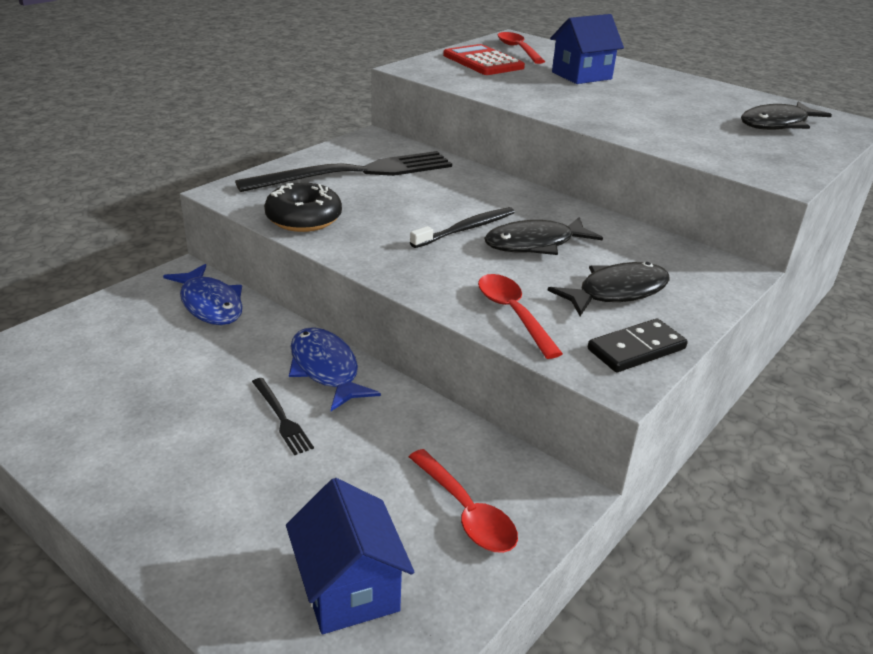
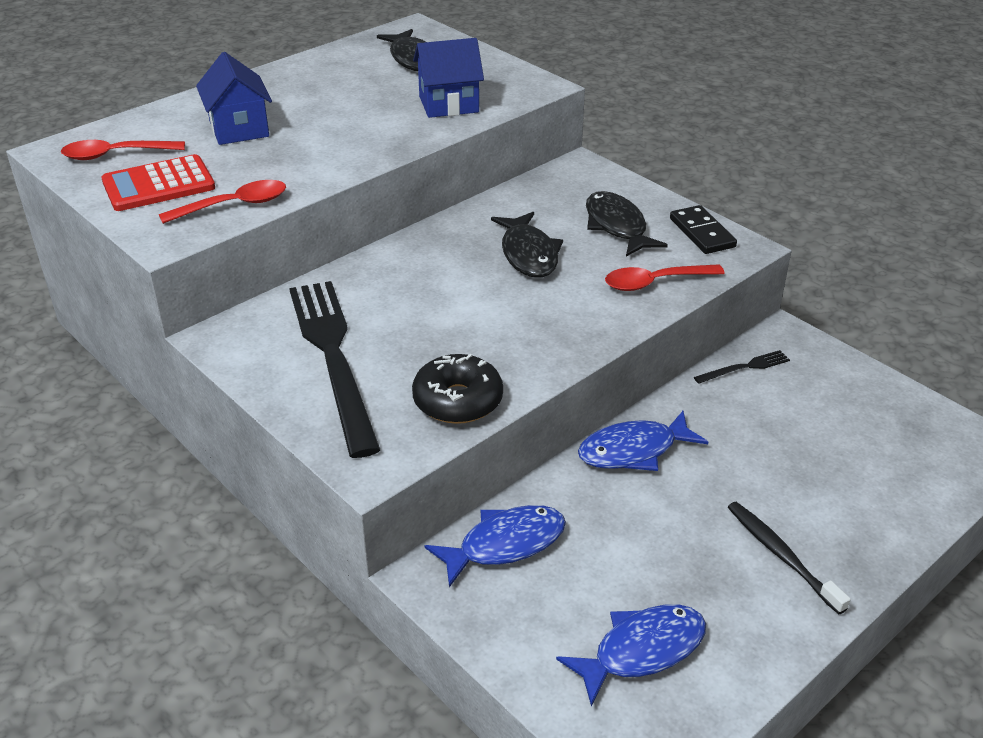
camera: 80 degrees left, 5 degrees up
black fork [252,378,314,455] -> black fork moved to [694,350,790,384]
blue house [286,478,414,634] -> blue house moved to [413,38,484,118]
red spoon [409,449,518,553] -> red spoon moved to [159,180,286,224]
black toothbrush [410,207,515,248] -> black toothbrush moved to [728,502,851,614]
none -> blue fish [556,605,706,706]

